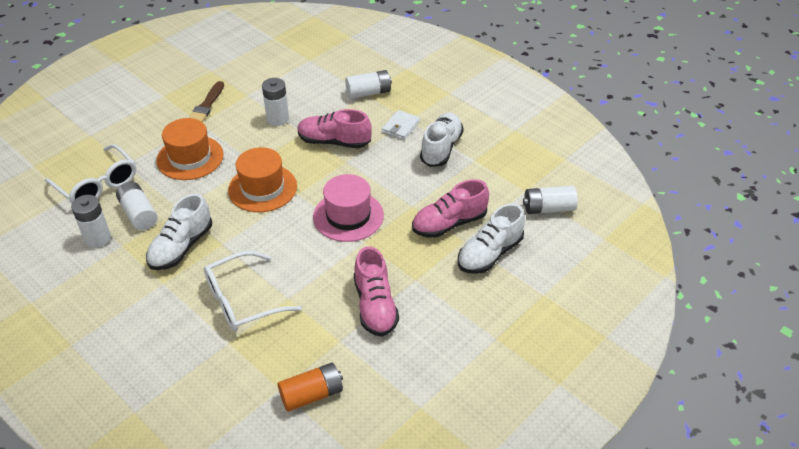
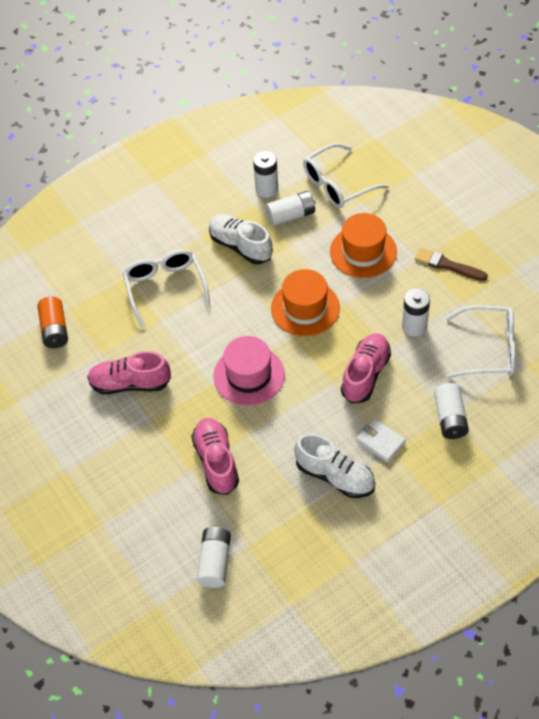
camera: 105 degrees right, 10 degrees up
white shoe [458,203,525,274] -> none
none -> white glasses [446,305,516,378]

